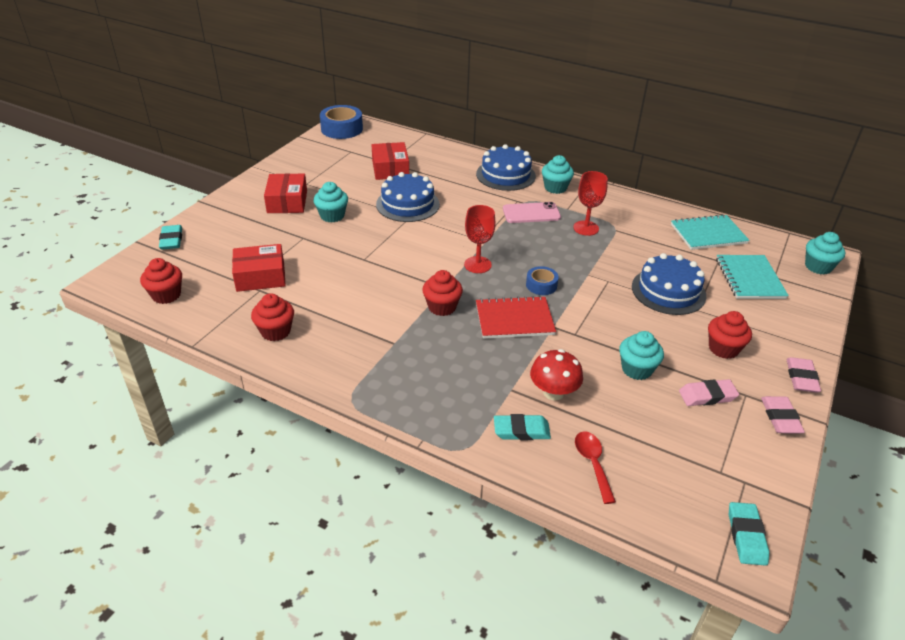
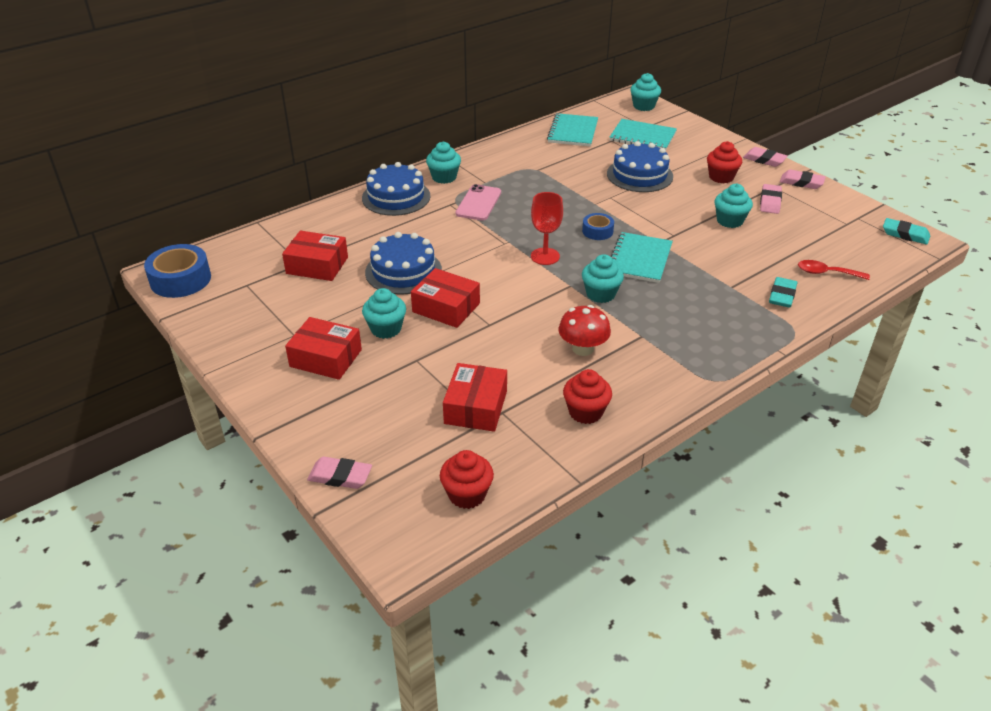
camera: 65 degrees left, 0 degrees up
turquoise eraser [159,225,182,250] -> pink eraser [307,457,372,489]
red cupcake [422,270,463,316] -> turquoise cupcake [582,254,624,303]
red notebook [476,296,556,339] -> turquoise notebook [611,232,673,283]
red mushroom [530,349,583,401] -> red mushroom moved to [559,305,611,356]
red goblet [573,171,608,236] -> none
none -> red box [411,268,480,328]

